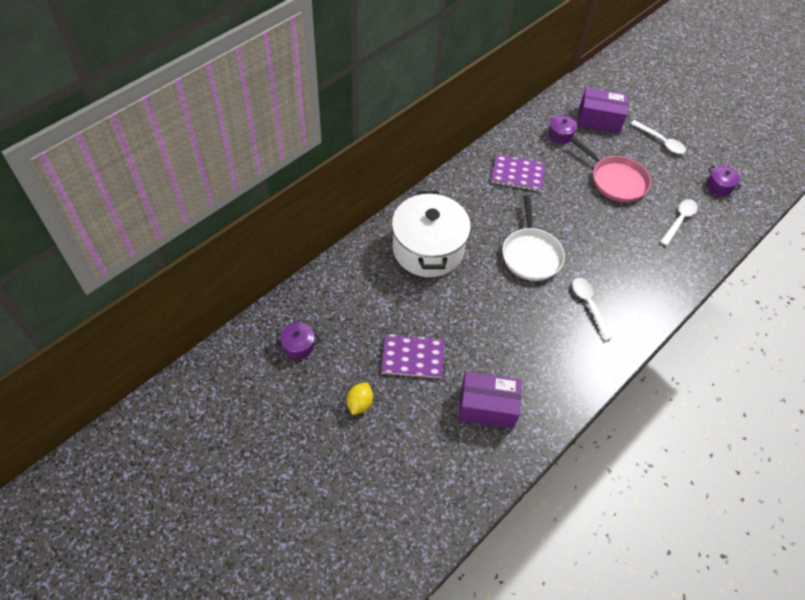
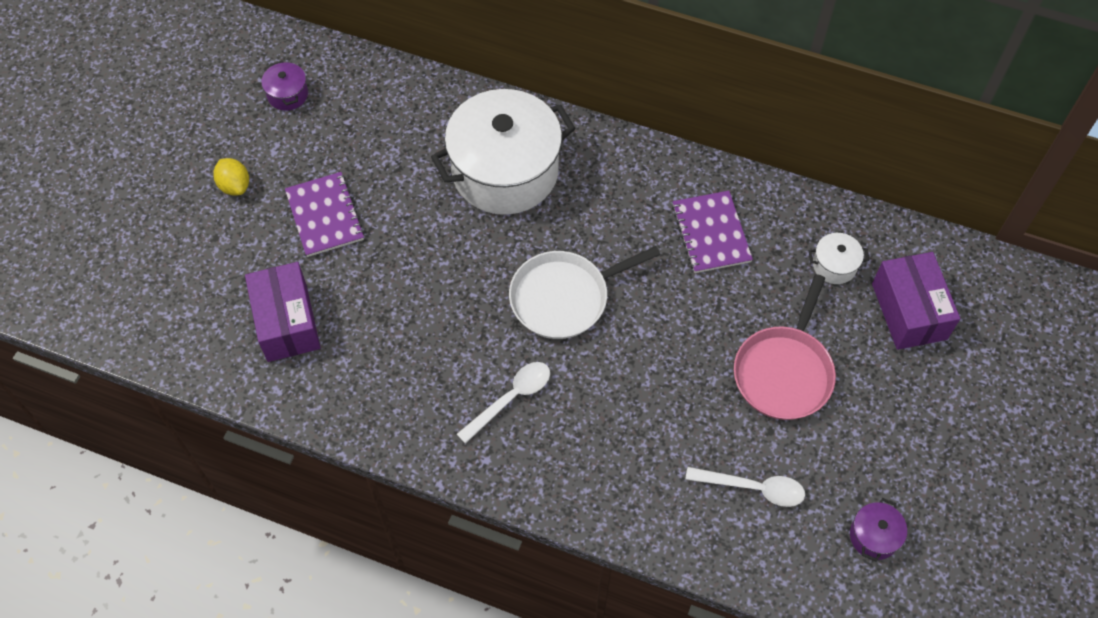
camera: 70 degrees right, 5 degrees up
yellow lemon [347,382,373,415] -> yellow lemon turned 60 degrees clockwise [213,158,249,195]
purple pot [548,114,577,144] -> white pot [809,233,869,284]
white spoon [630,120,686,154] -> none

